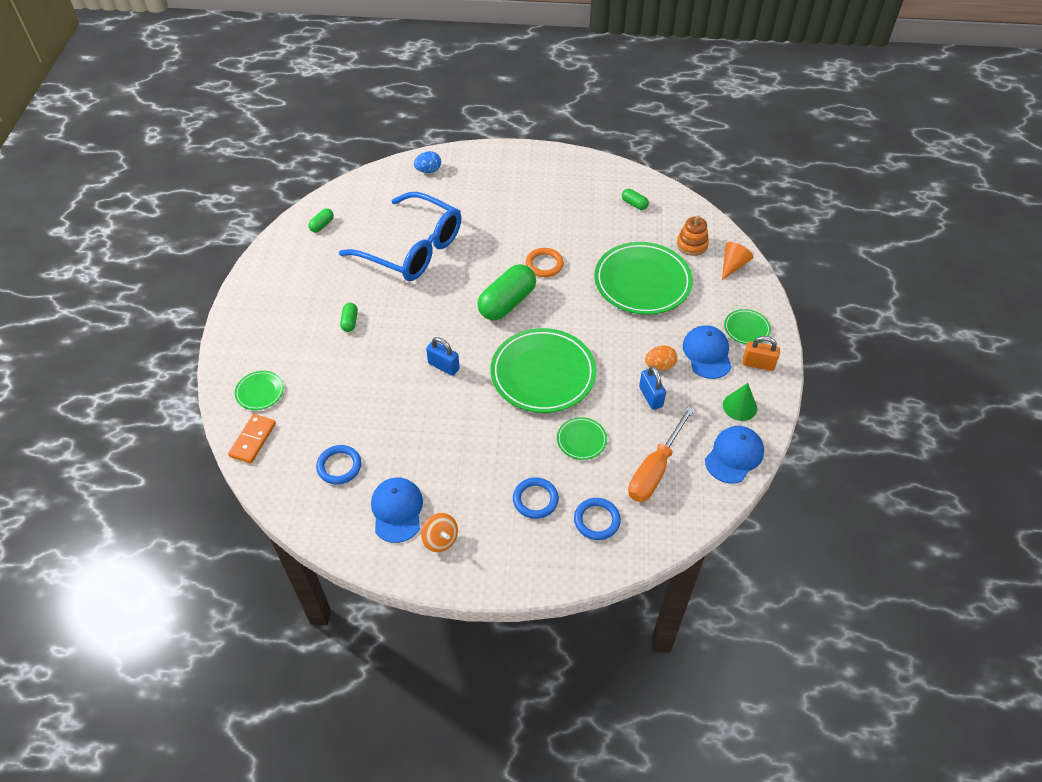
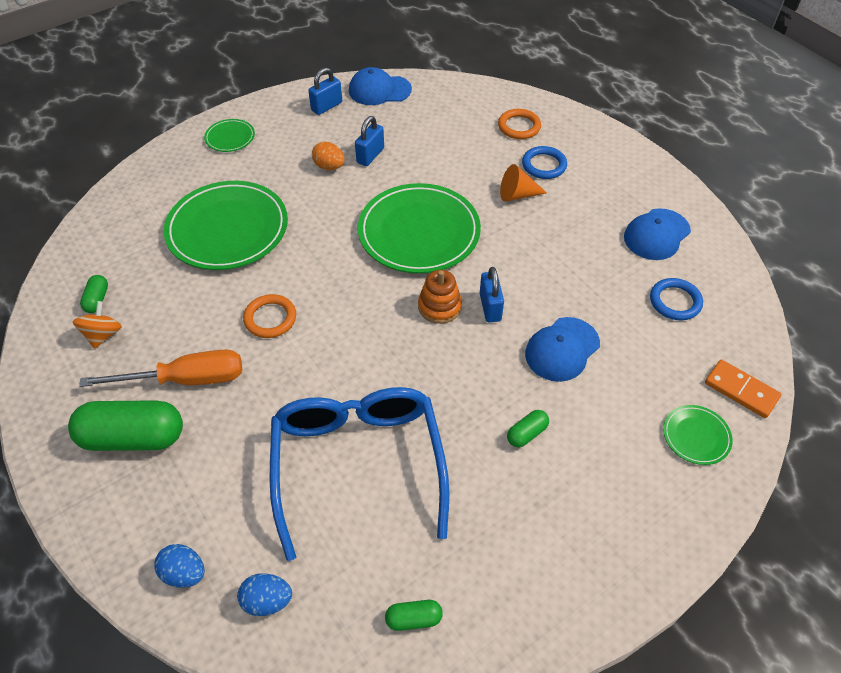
camera: 130 degrees left, 0 degrees up
orange domino [228,414,276,464] -> orange domino turned 60 degrees clockwise [705,360,781,418]
orange spinning top [421,513,458,552] -> orange spinning top moved to [73,301,122,349]
green capsule [477,264,536,320] -> green capsule moved to [68,400,183,451]
green plate [557,417,607,460] -> none
blue ring [574,498,621,540] -> orange ring [498,109,541,139]
orange screwdriver [628,406,695,502] -> orange screwdriver moved to [79,350,242,387]
orange stacking toy [677,216,709,256] -> orange stacking toy moved to [418,270,462,324]
blue cap [683,325,732,379] -> blue cap moved to [525,317,600,382]
orange cone [722,242,754,280] -> orange cone moved to [500,164,547,202]
green cone [723,383,757,421] -> blue padlock [308,68,342,115]
orange padlock [742,336,780,371] -> none
none -> blue egg [237,573,292,616]

